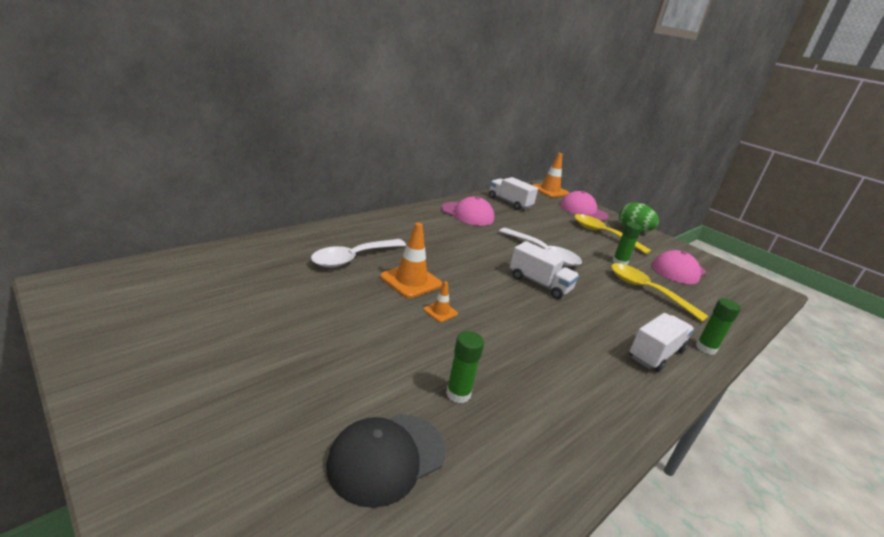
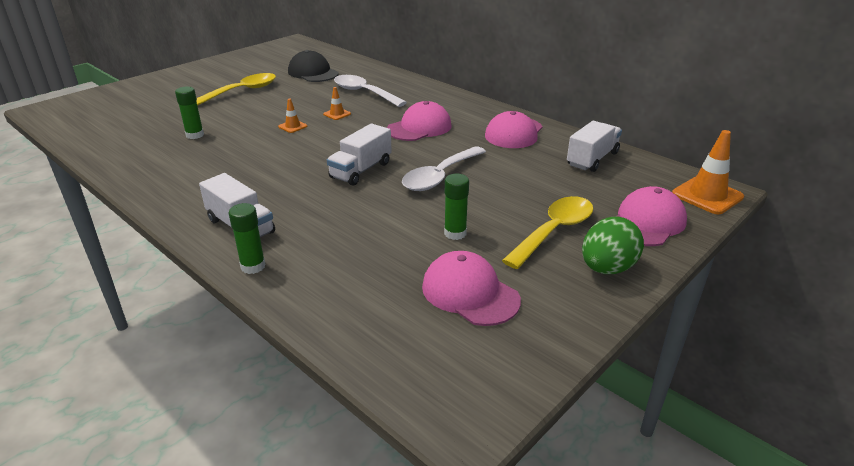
camera: 90 degrees right, 5 degrees up
black cap [326,414,446,508] -> black cap moved to [288,50,339,82]
orange traffic cone [380,223,442,298] -> orange traffic cone [323,87,351,120], size x0.51
yellow spoon [611,263,709,322] -> yellow spoon moved to [196,73,276,106]
none -> pink cap [387,101,452,141]

